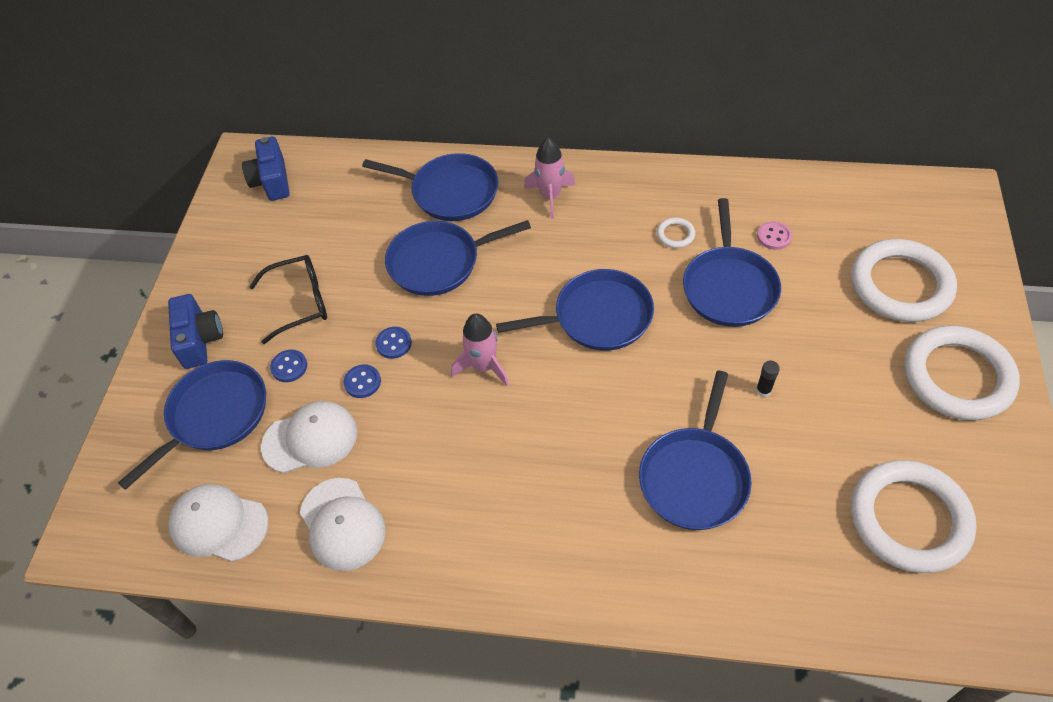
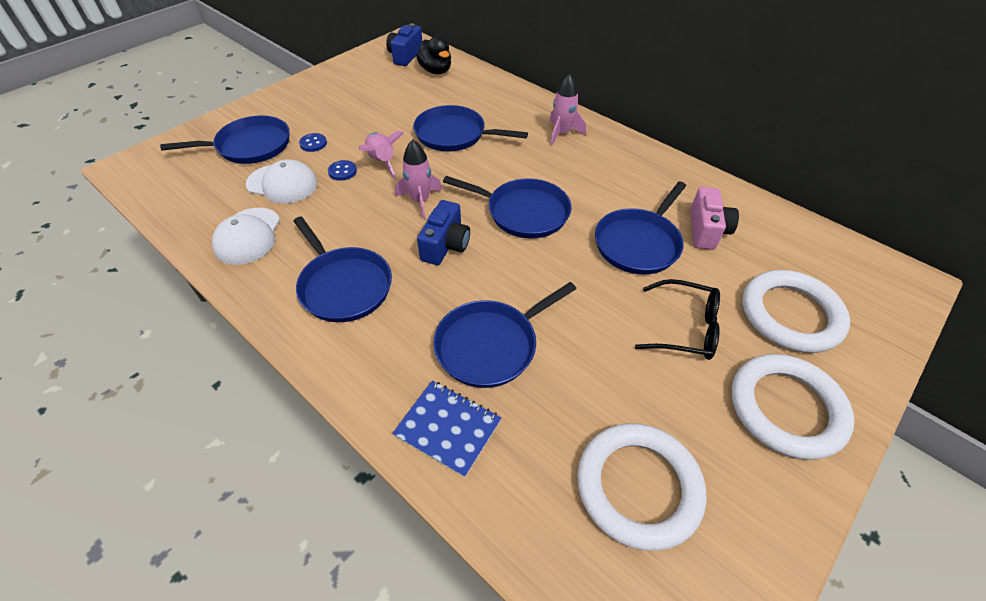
camera: 30 degrees right, 5 degrees down
blue camera [168,294,223,369] -> blue camera moved to [417,200,470,265]
white cap [168,484,268,562] -> none
black glasses [249,255,327,344] -> black glasses moved to [635,279,720,360]
blue pan [362,153,499,221] -> blue pan moved to [293,216,392,322]
blue button [375,327,412,359] -> pink rocket [359,131,404,179]
white ring [657,218,695,248] -> none
black glue stick [756,361,780,397] -> none
pink button [757,221,792,250] -> pink camera [690,187,739,250]
none -> blue notebook [392,381,502,477]
none -> black duck [416,36,451,74]

